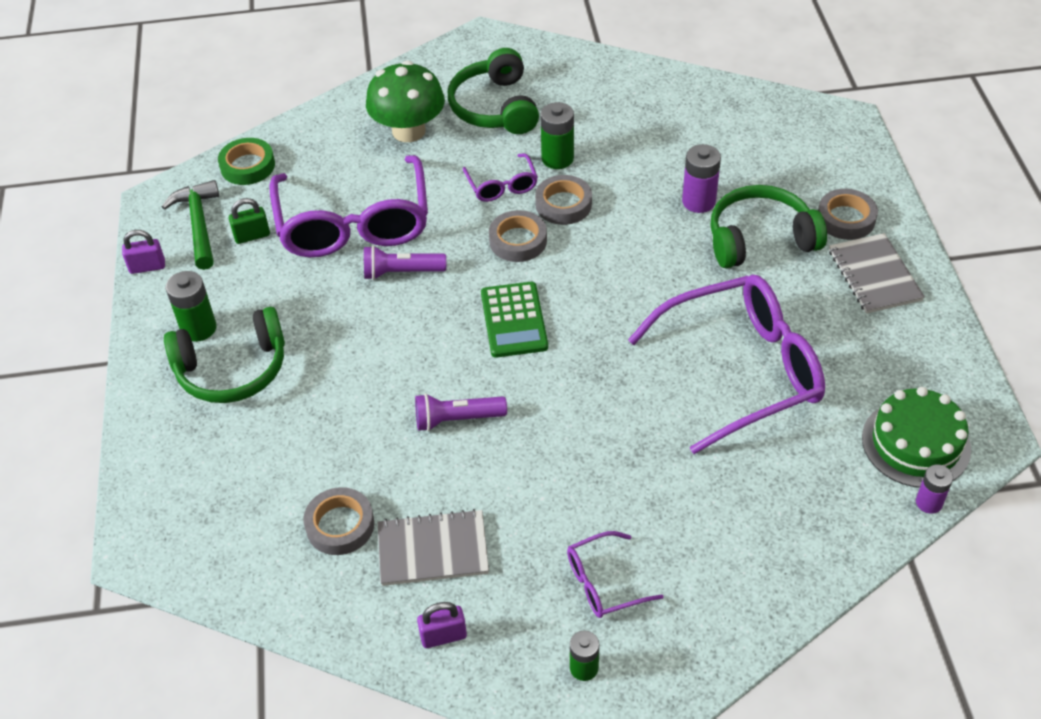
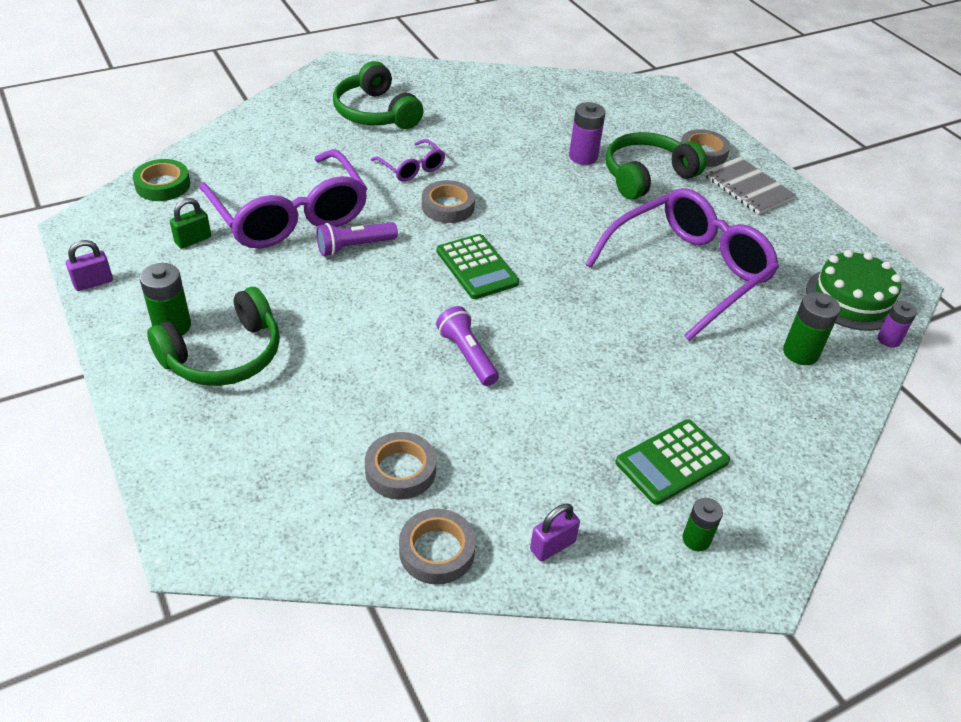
camera: 25 degrees left, 5 degrees down
green hammer [162,180,219,270] -> none
green mushroom [366,61,445,142] -> none
grey notebook [378,509,489,586] -> none
purple flashlight [415,393,507,431] -> purple flashlight turned 90 degrees clockwise [436,306,499,386]
grey tape [535,175,592,225] -> grey tape moved to [399,509,476,585]
green battery [540,102,574,169] -> green battery moved to [783,292,840,365]
purple glasses [567,531,664,618] -> green calculator [616,419,730,505]

